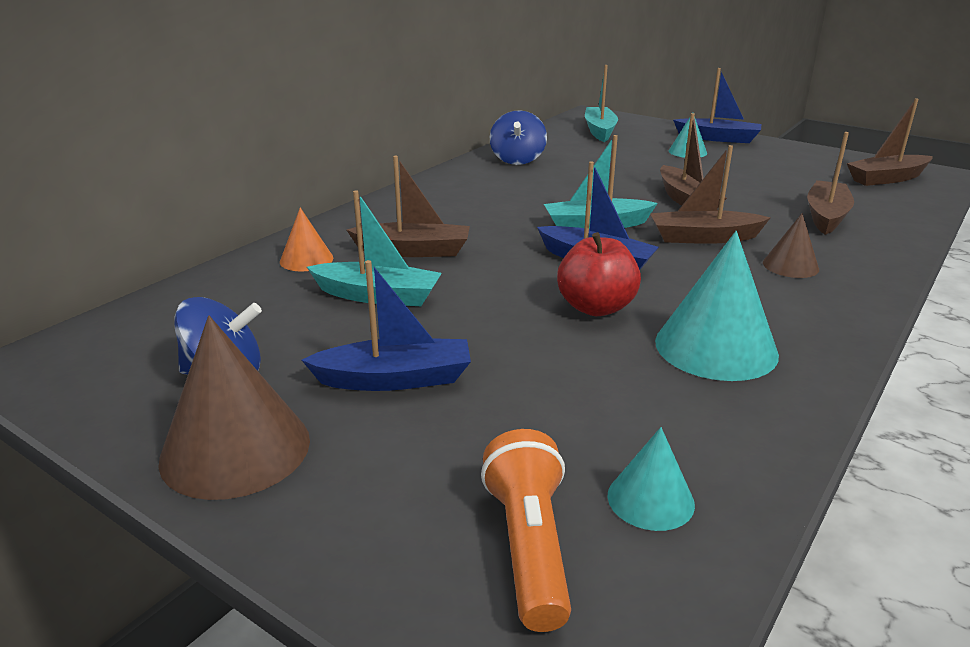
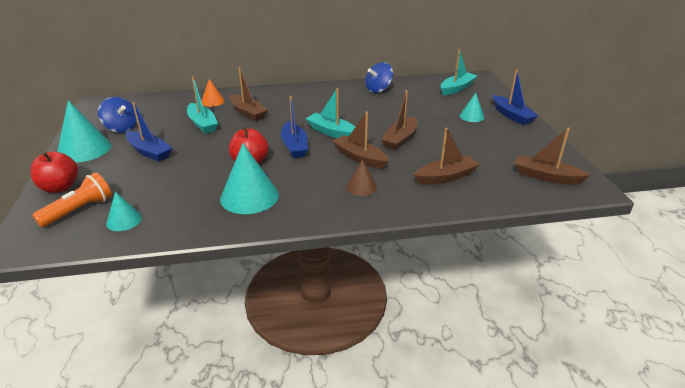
camera: 45 degrees right, 5 degrees up
brown cone [158,316,310,500] -> turquoise cone [57,100,111,162]
none -> red apple [30,152,78,193]

